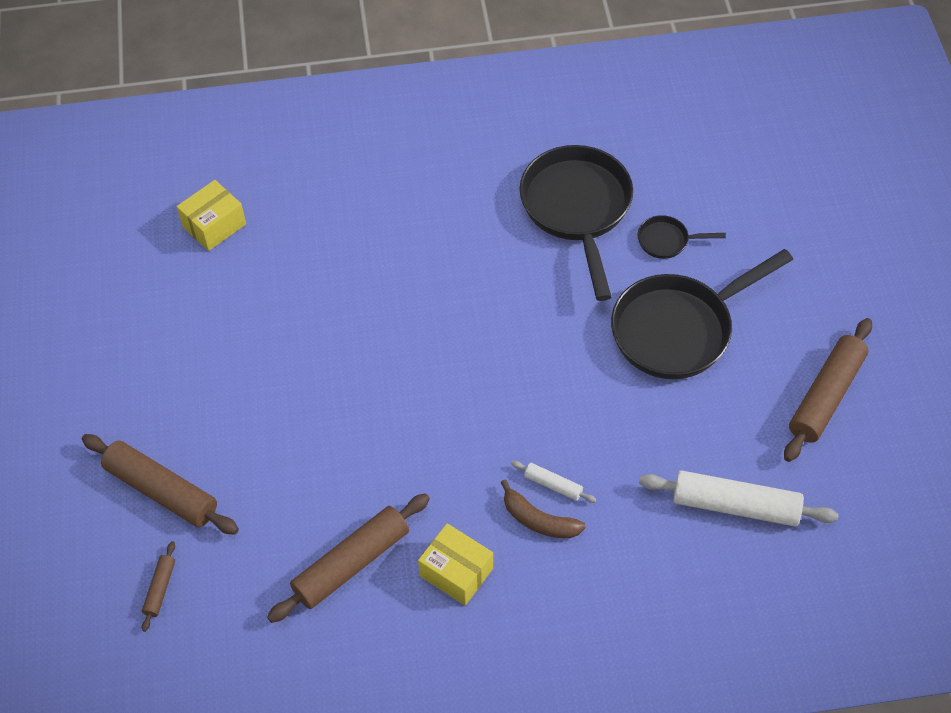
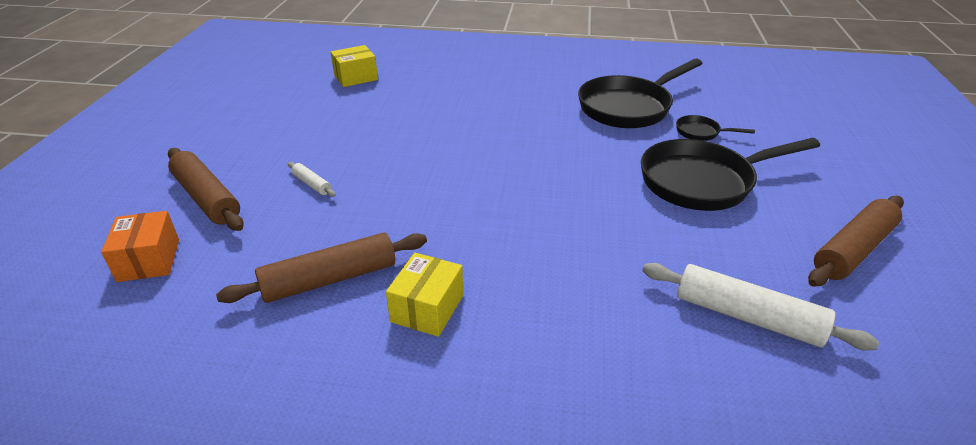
camera: 15 degrees right, 20 degrees down
brown rolling pin [142,541,175,632] -> orange box [101,211,179,282]
yellow box [418,523,493,606] -> yellow box turned 60 degrees clockwise [386,253,463,337]
brown banana [500,479,586,539] -> none
white rolling pin [511,461,597,503] -> white rolling pin moved to [288,162,336,197]
black pan [520,145,633,301] -> black pan turned 135 degrees counterclockwise [578,59,703,128]

